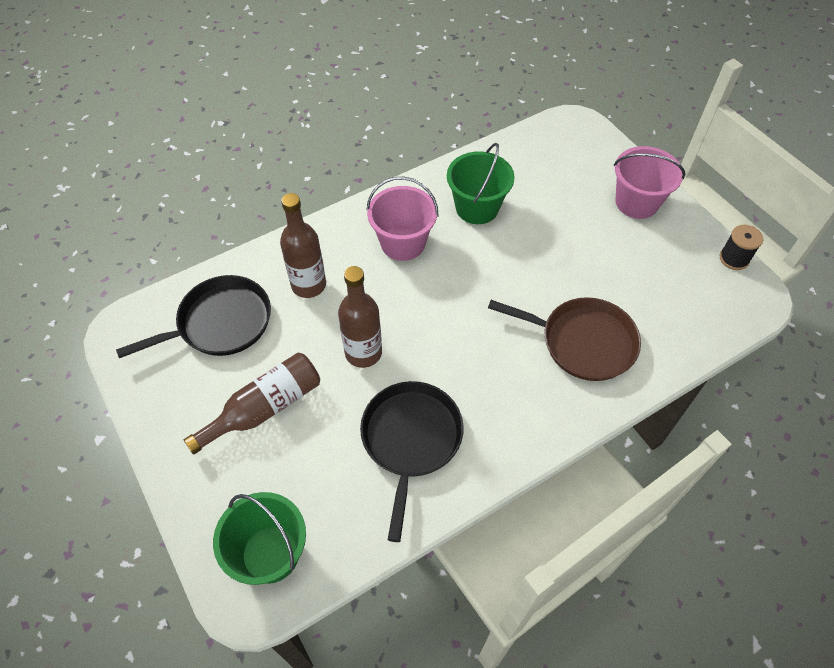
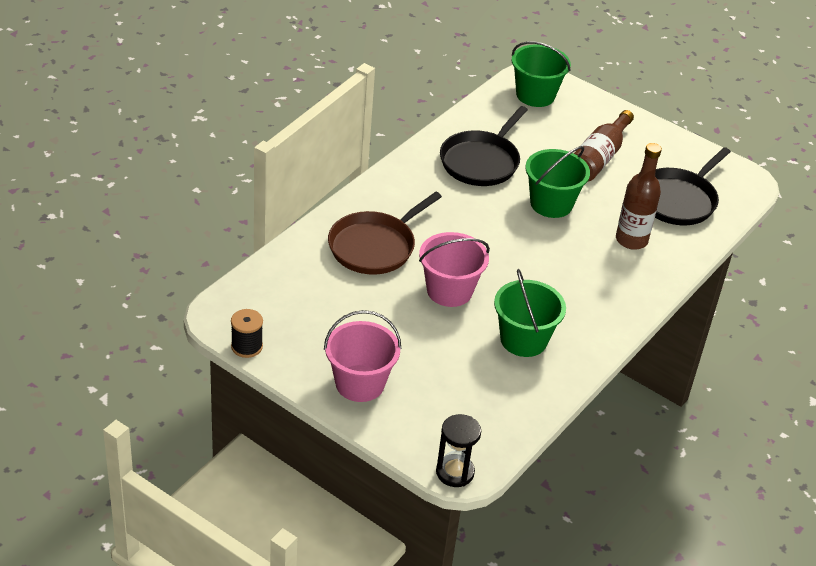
camera: 155 degrees right, 15 degrees down
brown bottle [338,266,382,368] -> green bucket [525,146,590,218]
black pan [360,381,464,542] -> black pan turned 45 degrees clockwise [440,106,528,186]
pink bucket [366,177,439,261] -> pink bucket moved to [419,232,490,307]
brown pan [488,297,641,381] -> brown pan turned 45 degrees counterclockwise [328,192,442,275]
none -> black hourglass [436,414,481,487]

